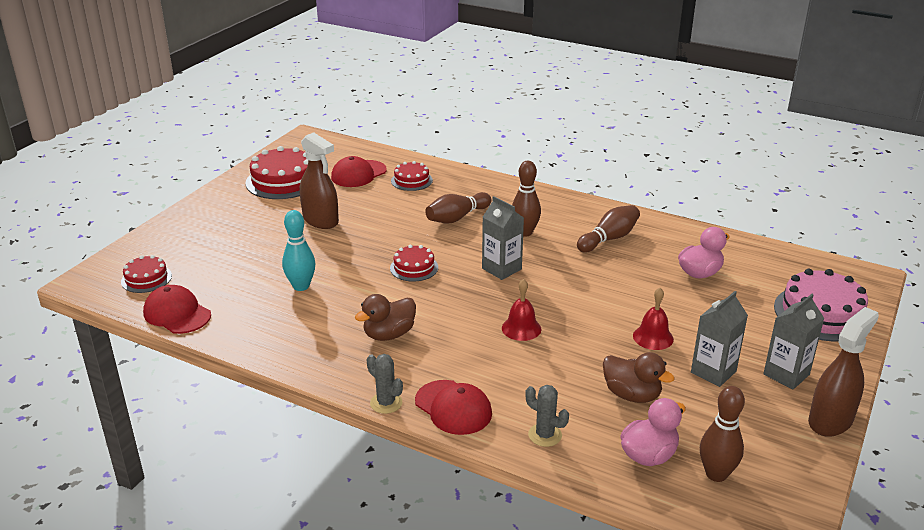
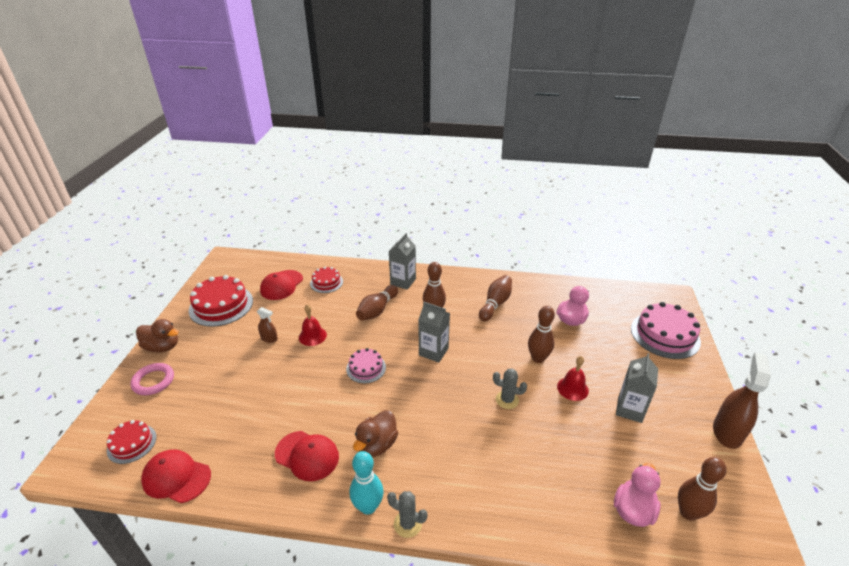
camera: 20 degrees left, 5 degrees up
turquoise bowling pin [282,210,316,291] -> turquoise bowling pin moved to [350,451,384,515]
brown spray bottle [300,132,339,229] -> brown spray bottle [257,307,278,343], size x0.51
red cake [390,245,438,281] -> pink cake [346,348,386,383]
red cap [415,380,492,435] -> red cap moved to [275,431,339,481]
red bell [502,279,541,341] -> red bell moved to [299,304,327,346]
grey cactus [525,385,569,447] -> grey cactus moved to [493,368,527,409]
brown duck [603,352,675,403] -> brown duck moved to [136,319,179,353]
grey carton [763,294,825,389] -> grey carton moved to [389,233,416,290]
none -> pink ring [130,363,174,395]
none -> brown bowling pin [528,306,555,363]

